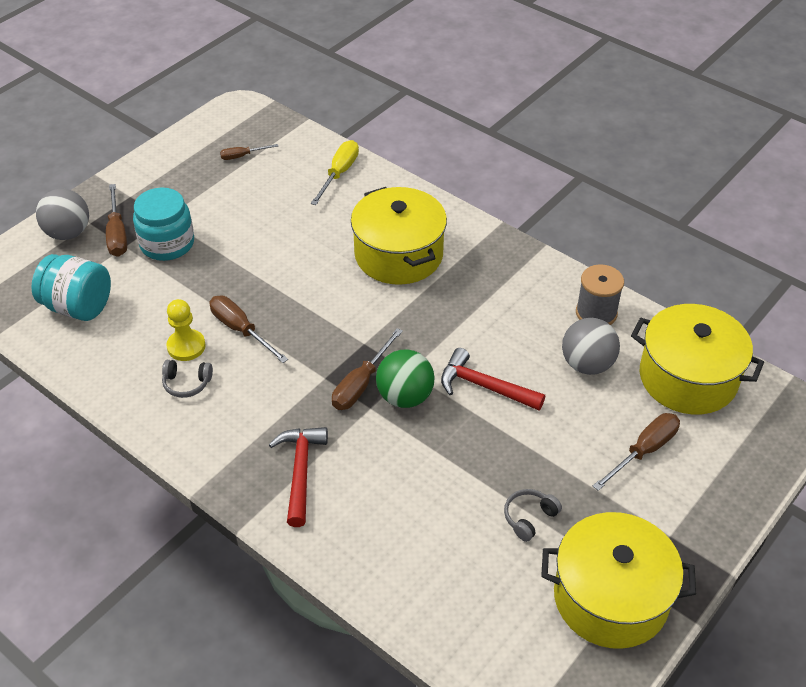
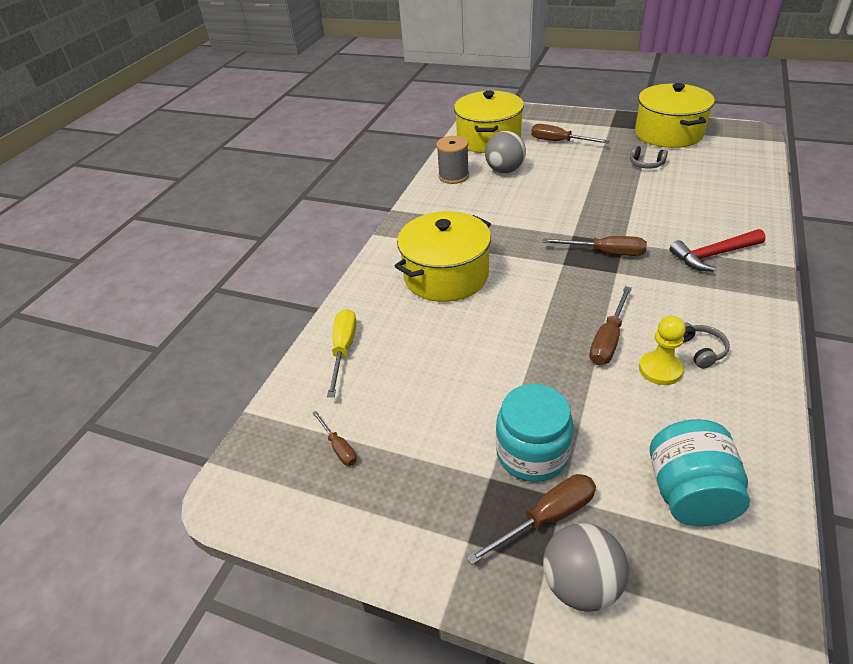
camera: 105 degrees left, 5 degrees down
yellow screwdriver [311,140,359,205] -> yellow screwdriver turned 90 degrees clockwise [327,309,357,397]
green ball [376,350,435,408] -> none
red hammer [441,348,545,410] -> none

